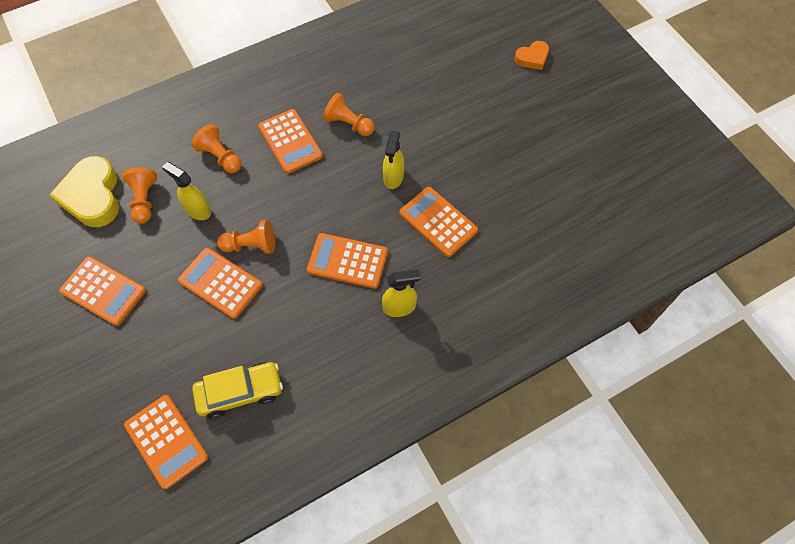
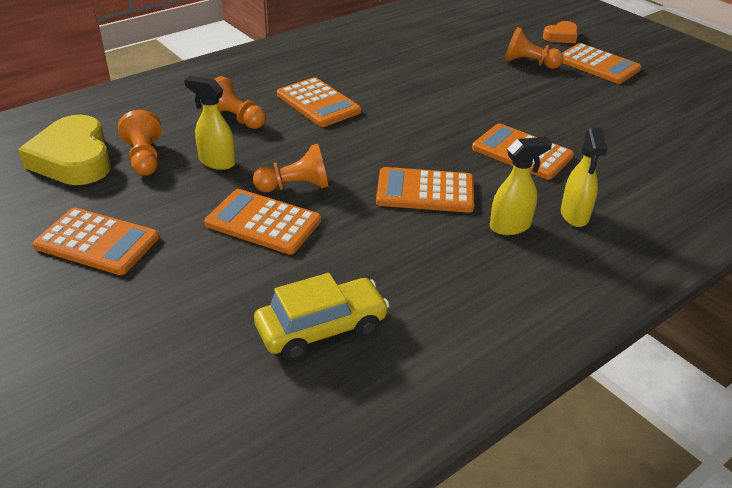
camera: 10 degrees left, 25 degrees down
orange calculator [124,395,208,489] -> orange calculator moved to [562,43,642,84]
orange pawn [323,93,374,136] -> orange pawn moved to [505,27,563,69]
yellow spray bottle [383,131,404,189] -> yellow spray bottle moved to [561,127,607,227]

